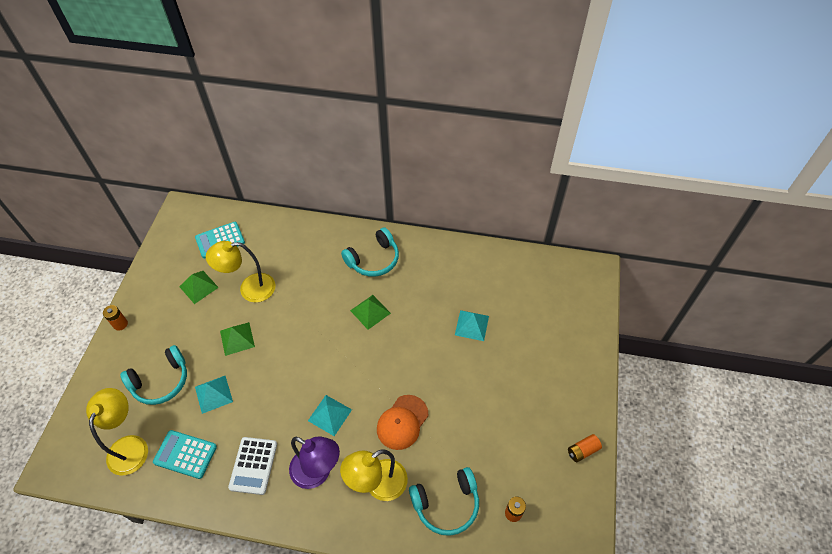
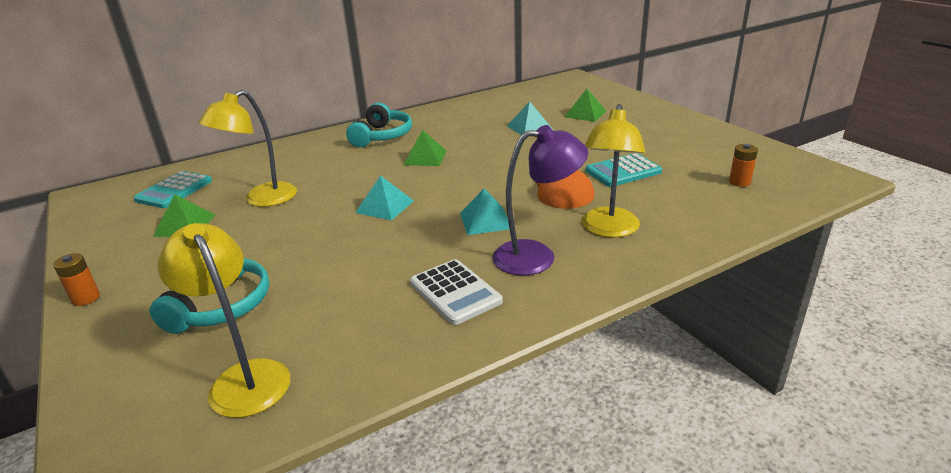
camera: 40 degrees left, 25 degrees down
turquoise calculator [153,430,217,479] -> turquoise calculator moved to [586,153,662,187]
turquoise pyramid [195,376,233,414] -> turquoise pyramid moved to [355,175,414,221]
green pyramid [220,322,255,356] -> green pyramid moved to [565,89,606,122]
turquoise headphones [409,467,479,536] -> none
orange battery [568,434,602,462] -> none

